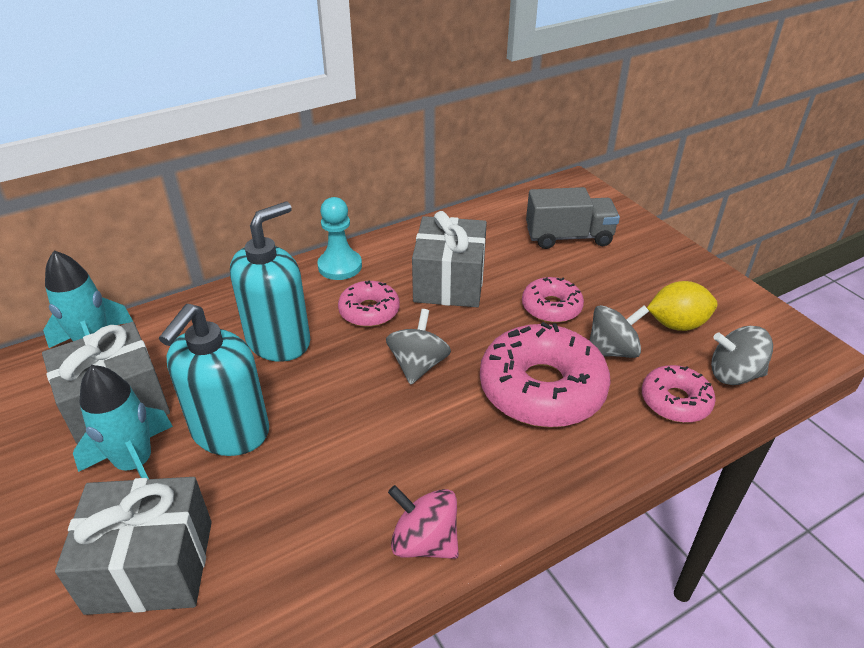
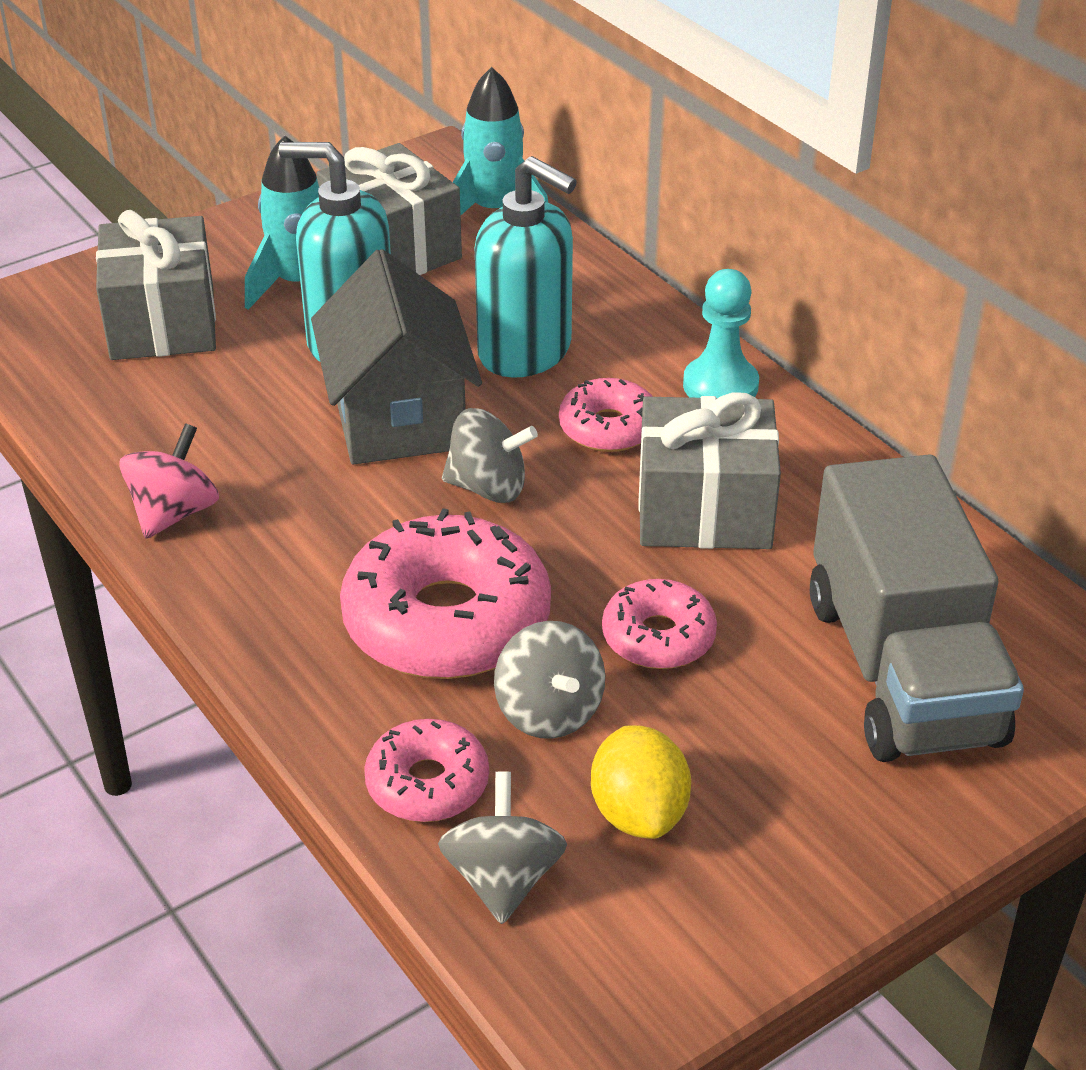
camera: 85 degrees right, 0 degrees up
grey truck [526,187,620,249] -> grey truck [810,454,1024,762], size x1.57
none -> grey house [311,249,482,464]

